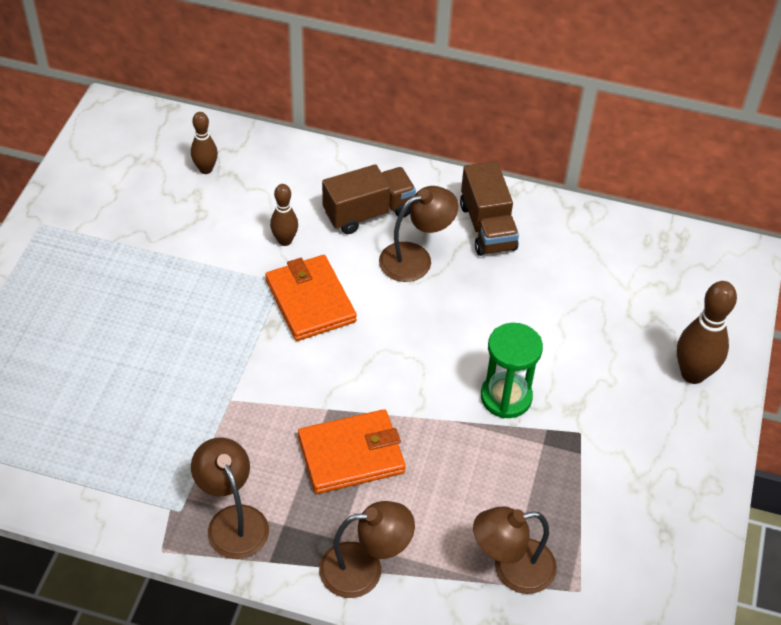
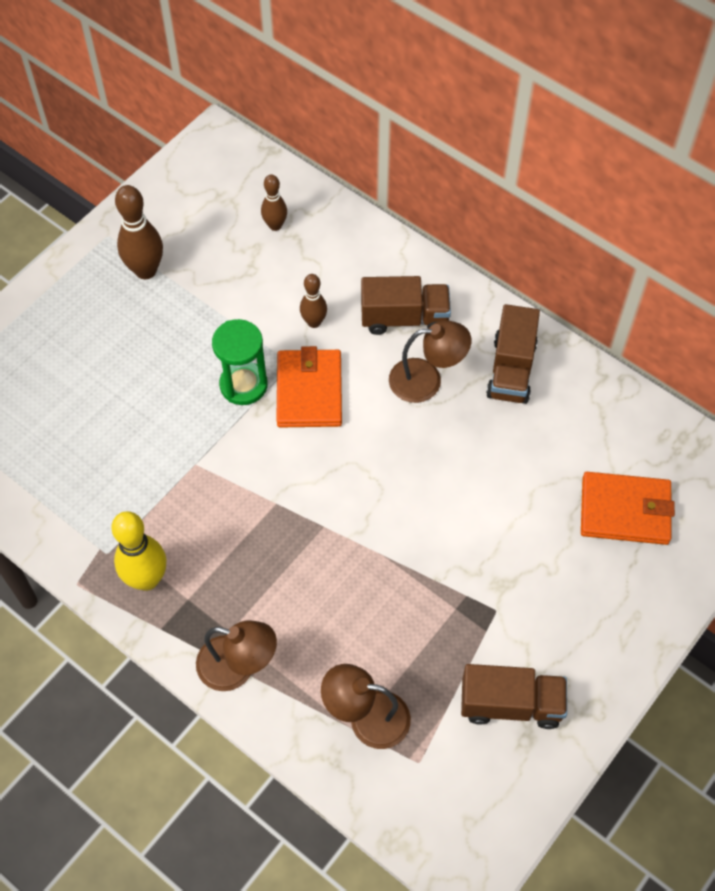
camera: 25 degrees right, 10 degrees up
brown lamp [191,437,269,559] -> yellow bowling pin [112,511,166,591]
orange wallet [298,409,406,494] -> orange wallet moved to [581,472,675,545]
green hourglass [481,323,543,419] -> green hourglass moved to [212,319,268,405]
brown bowling pin [677,281,737,384] -> brown bowling pin moved to [115,185,163,279]
none -> brown truck [461,664,567,729]

